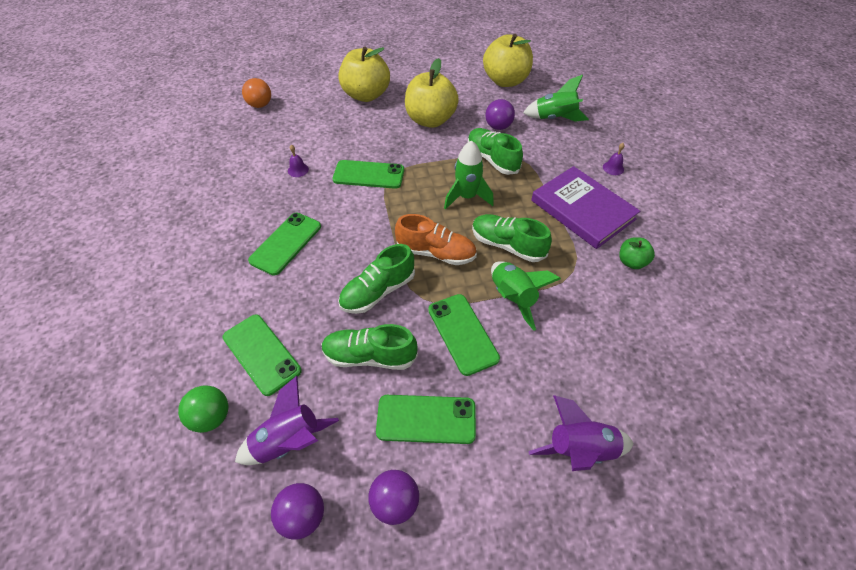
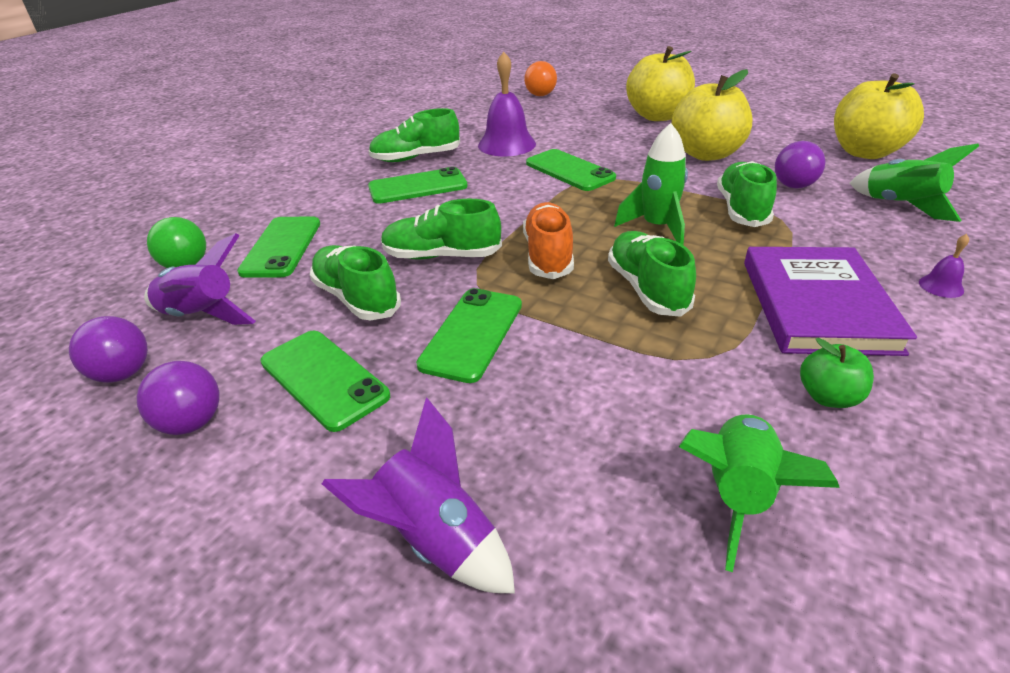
camera: 45 degrees right, 15 degrees down
purple bell [288,145,309,177] -> purple bell [478,52,536,156], size x2.25
orange shoe [395,214,477,265] -> orange shoe turned 150 degrees counterclockwise [523,202,574,279]
green rocket [491,261,561,331] -> green rocket moved to [679,414,840,572]
none -> green shoe [368,108,460,162]

